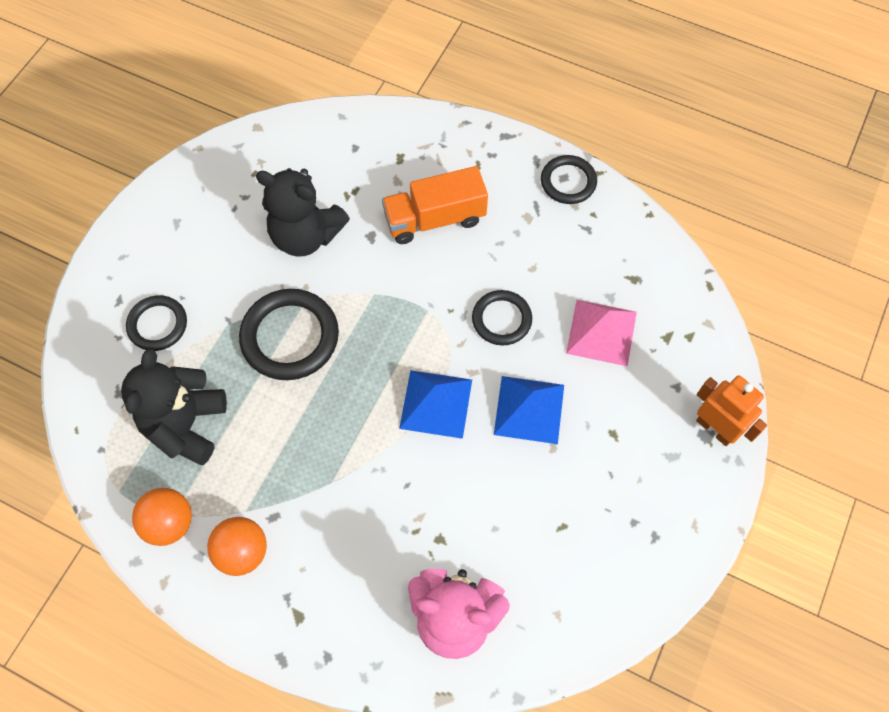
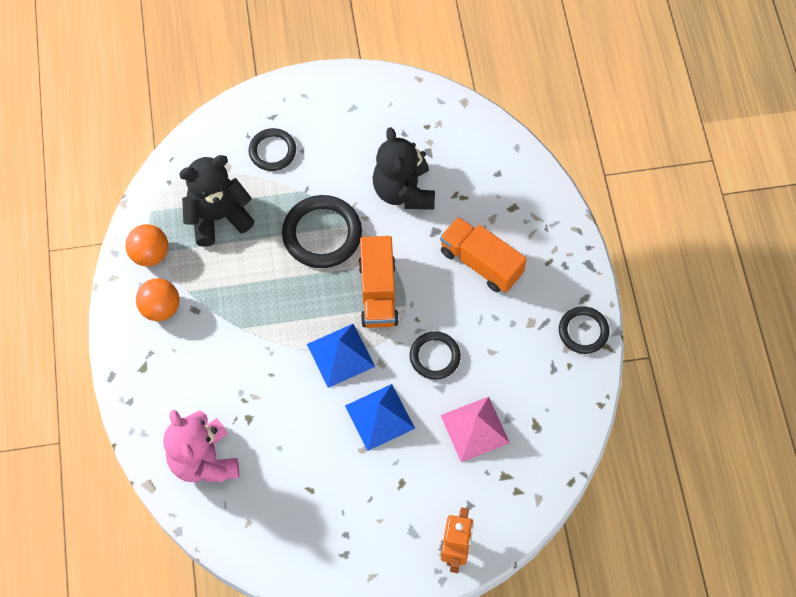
camera: 55 degrees right, 0 degrees up
none -> orange truck [358,236,399,328]

